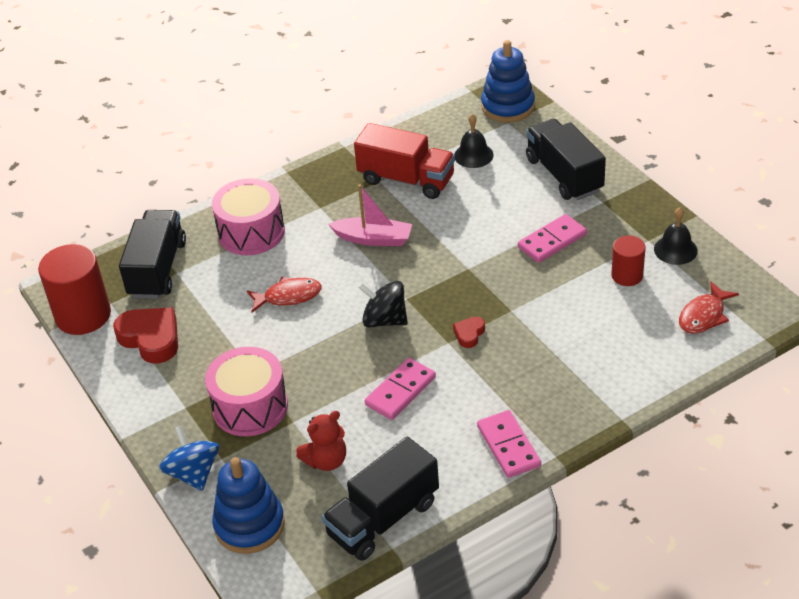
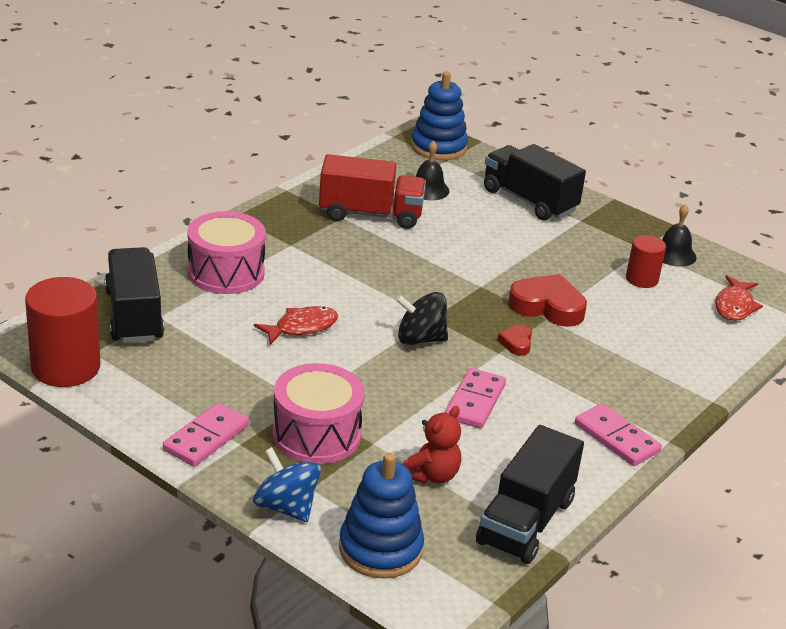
camera: 25 degrees left, 10 degrees down
red heart [113,307,178,363] -> red heart moved to [508,274,587,327]
pink boat [328,184,412,246] -> none
pink domino [518,214,587,263] -> pink domino moved to [163,403,249,467]

